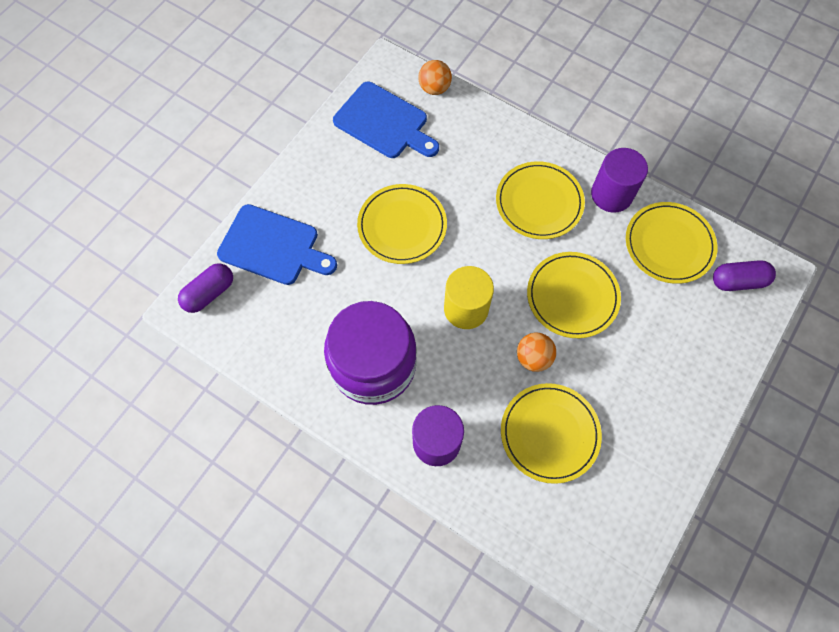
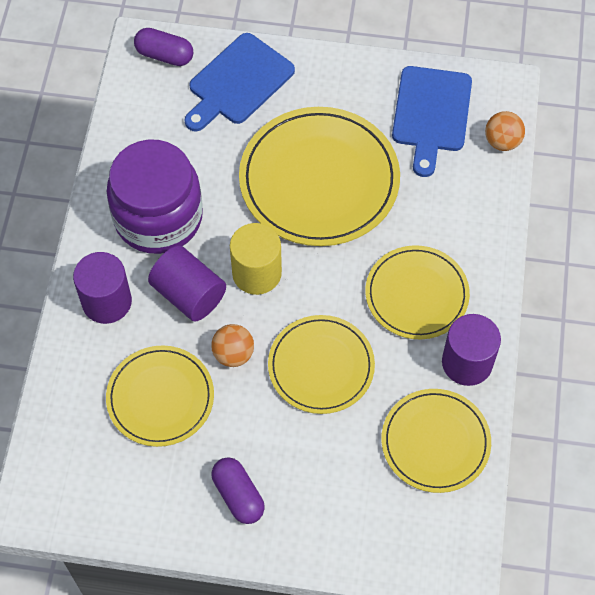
camera: 65 degrees right, 5 degrees down
blue cutting board [217,204,337,285] -> blue cutting board turned 45 degrees clockwise [184,33,295,132]
yellow plate [357,184,447,264] -> yellow plate [239,107,400,246], size x1.61
purple capsule [713,260,776,291] -> purple capsule moved to [212,457,265,524]
none -> purple cylinder [148,245,226,322]

